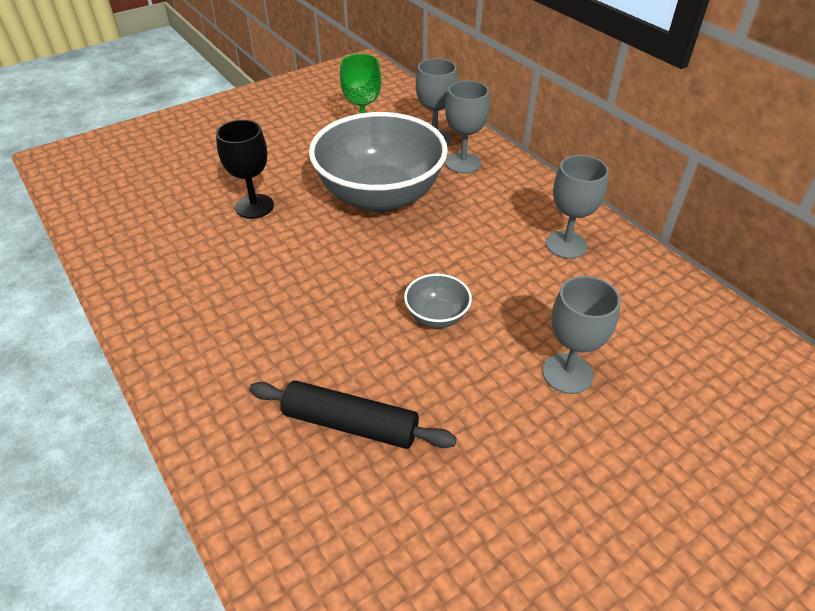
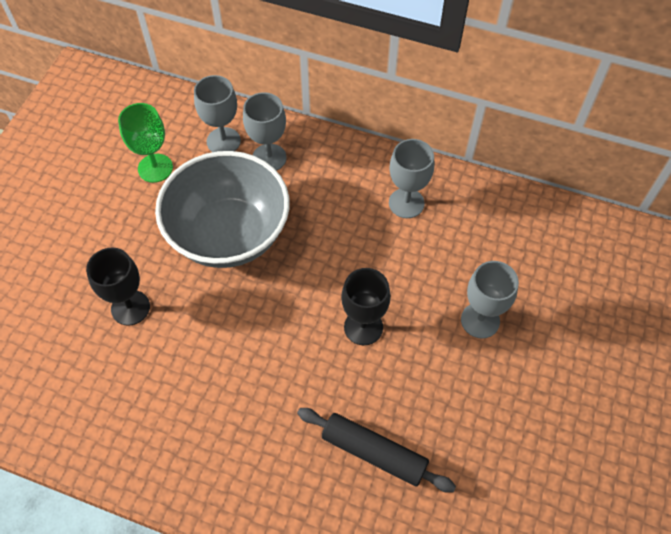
camera: 35 degrees left, 15 degrees up
black rolling pin [249,381,457,449] -> black rolling pin turned 45 degrees clockwise [297,408,456,493]
grey bowl [404,274,472,328] -> black goblet [341,268,391,345]

